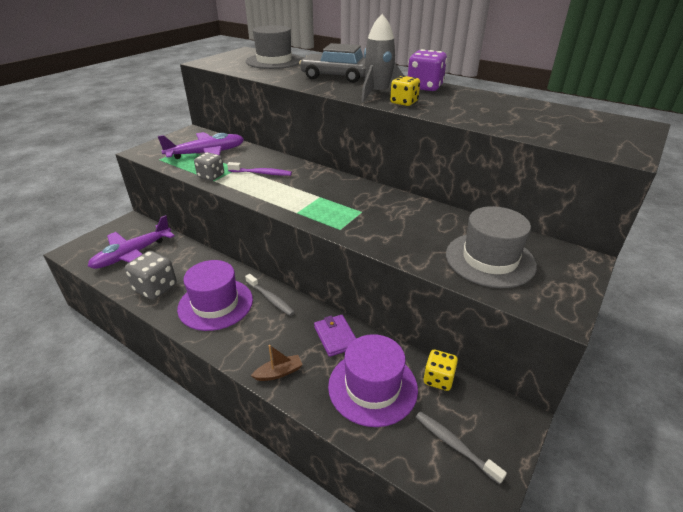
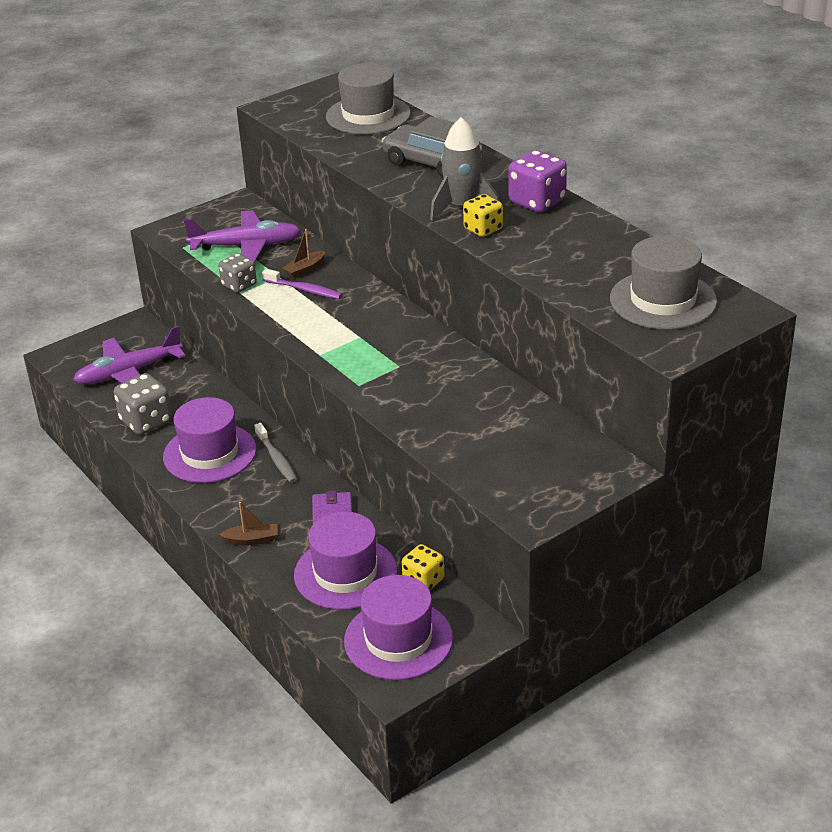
camera: 20 degrees right, 0 degrees up
grey toothbrush [416,412,507,484] -> purple hat [344,575,453,680]
grey hat [446,206,537,288] -> grey hat moved to [610,236,717,330]
none -> brown boat [282,229,326,278]

